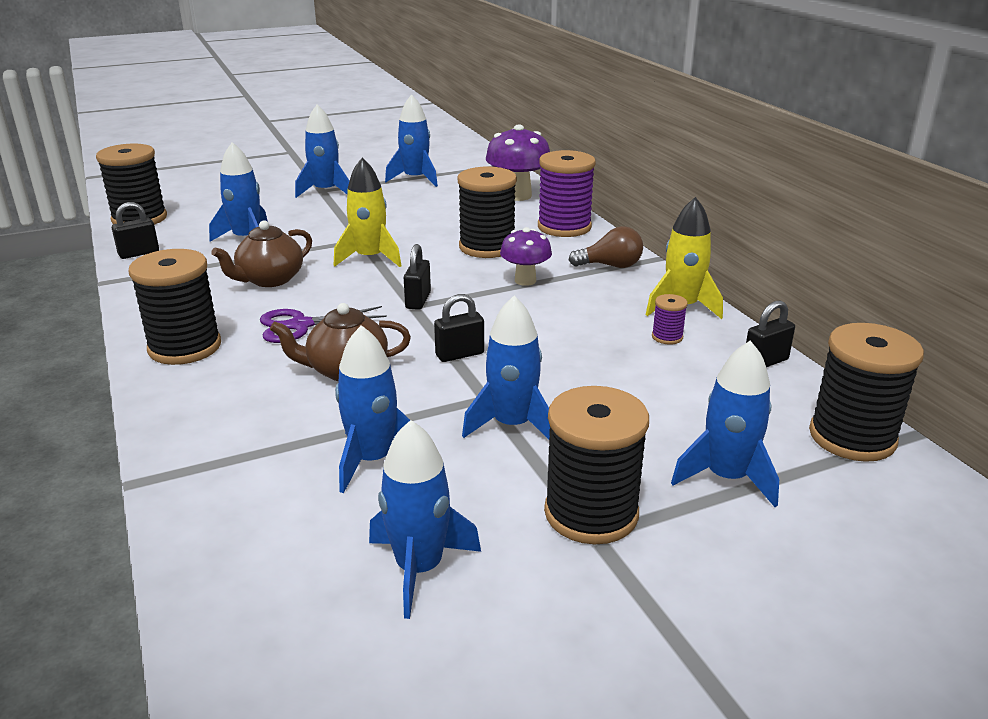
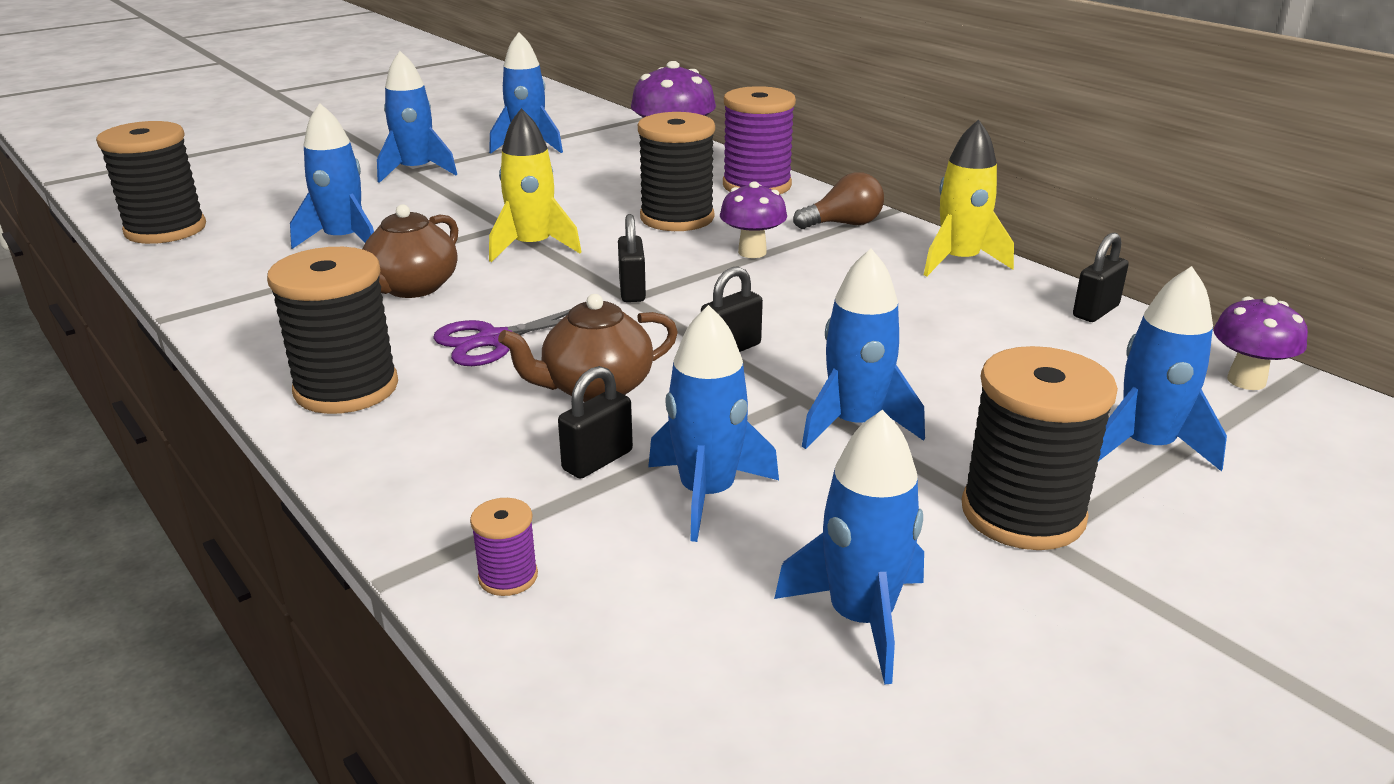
camera: 15 degrees left, 0 degrees up
black padlock [112,202,159,259] -> black padlock moved to [558,366,633,479]
purple spool [652,294,688,345] -> purple spool moved to [470,498,538,596]
black spool [809,323,924,462] -> purple mushroom [1213,297,1308,390]

